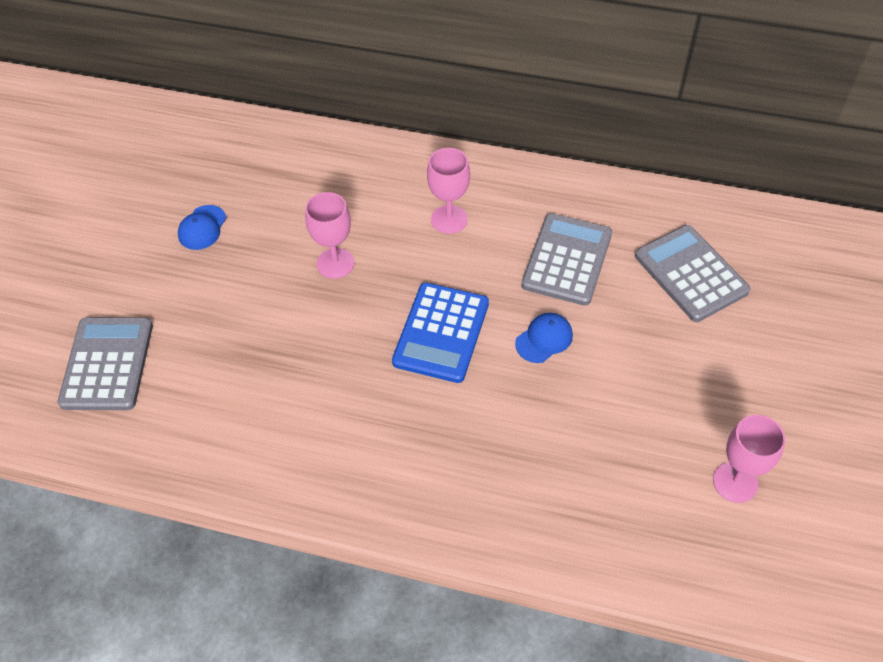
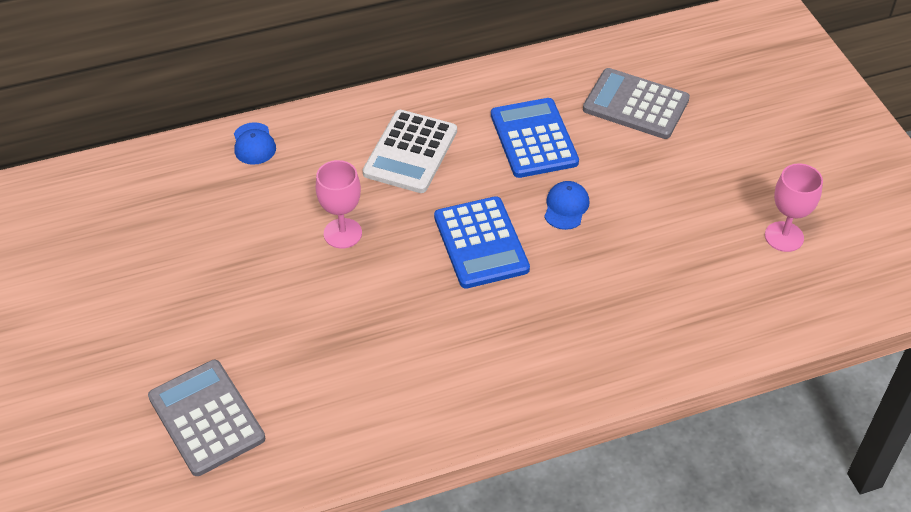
camera: 35 degrees left, 5 degrees down
blue cap [178,205,226,250] -> blue cap moved to [234,122,276,165]
pink goblet [427,148,470,234] -> white calculator [363,110,457,193]
grey calculator [521,213,612,306] -> blue calculator [491,98,579,178]

